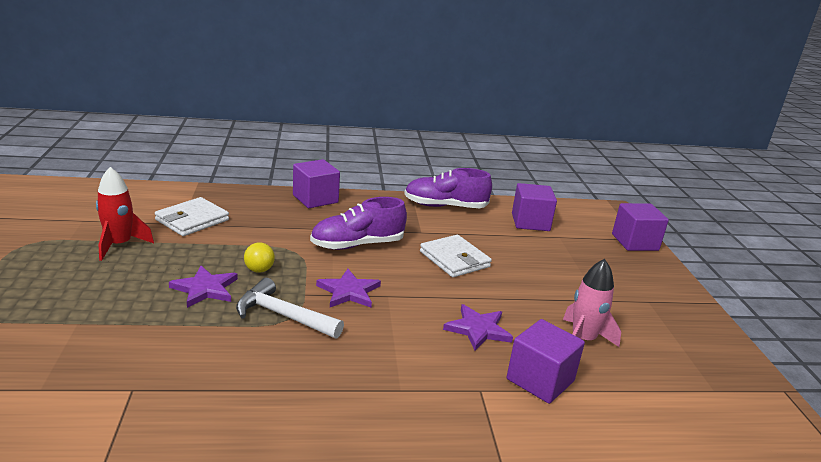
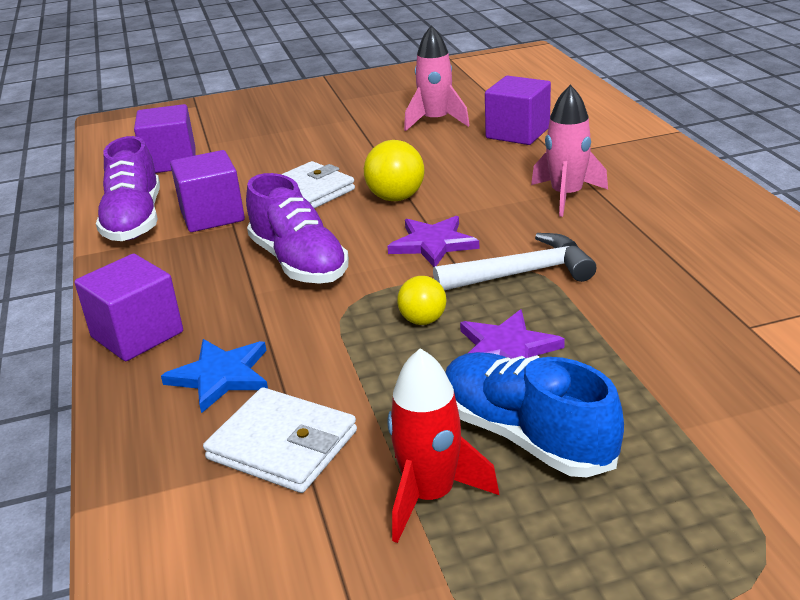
camera: 95 degrees left, 5 degrees up
white hammer [236,278,344,339] -> white hammer turned 120 degrees counterclockwise [433,233,596,291]
purple star [443,304,513,351] -> none
purple cube [612,203,669,251] -> purple cube moved to [170,150,245,232]
none -> blue star [161,339,268,413]
none -> yellow ball [364,140,424,201]
none -> blue shoe [445,352,624,477]
none -> pink rocket [531,85,608,217]

